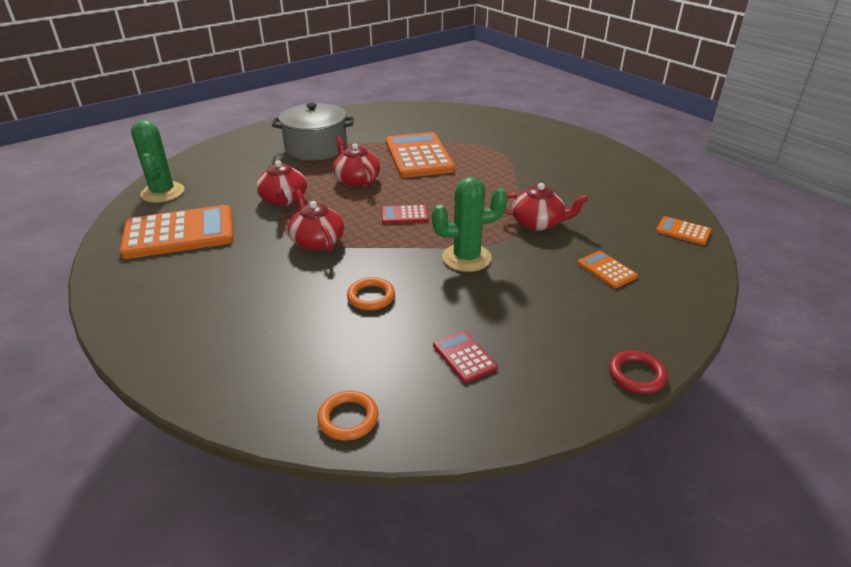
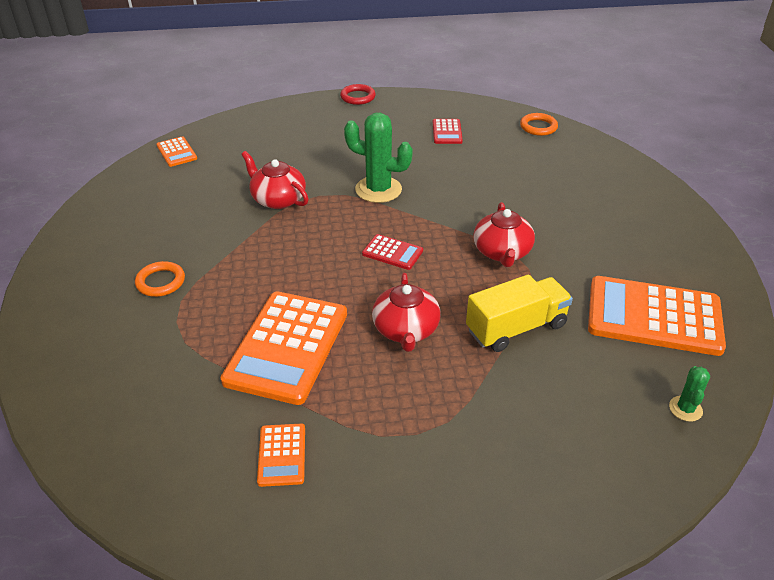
camera: 150 degrees left, 5 degrees up
green cactus [131,120,184,203] -> green cactus [669,366,710,422], size x0.50
red teapot [256,160,307,206] -> yellow truck [466,274,573,352]
grey pot [272,103,354,160] -> none
orange ring [347,277,395,311] -> orange ring moved to [135,261,185,297]
orange calculator [577,251,638,288] -> orange calculator moved to [257,424,305,487]

